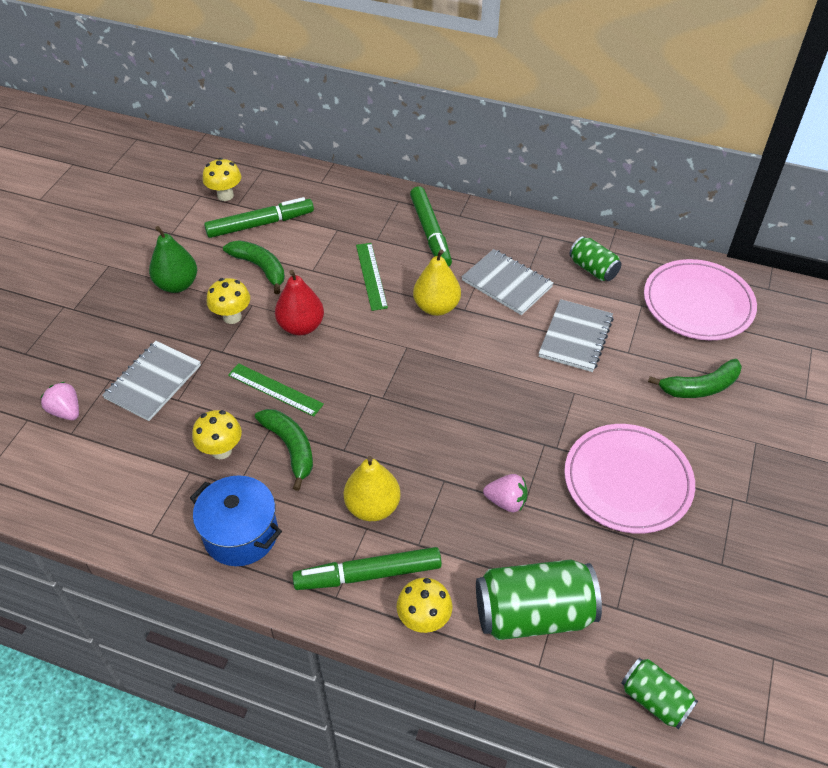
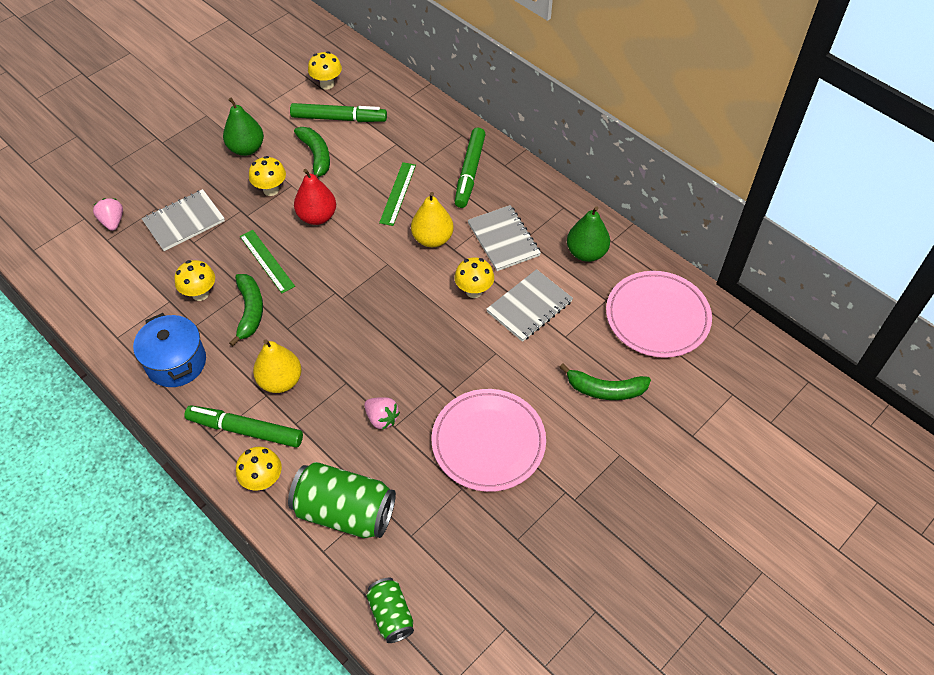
camera: 25 degrees right, 5 degrees up
green can [569,236,622,281] -> green pear [567,206,610,262]
none -> yellow mushroom [454,257,494,298]

